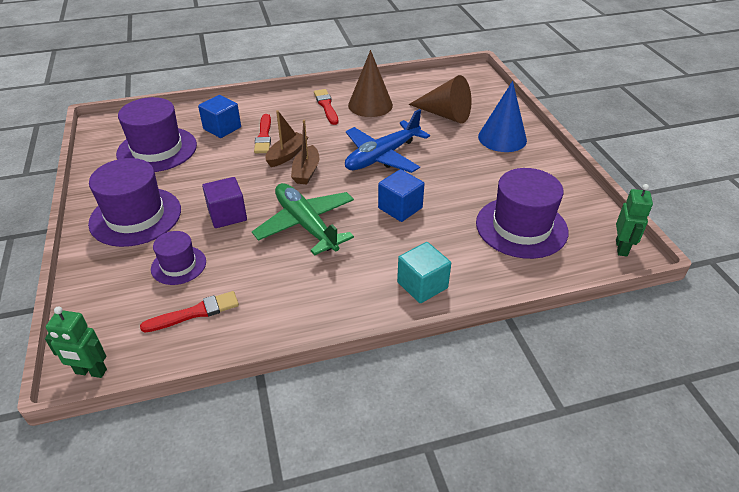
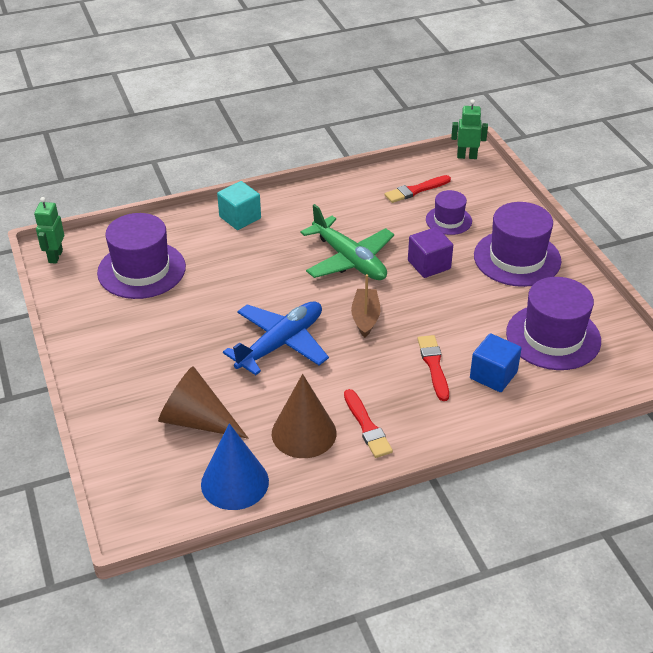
camera: 175 degrees right, 0 degrees up
brown boat [265,110,308,167] -> none
blue cube [378,169,424,222] -> none
blue cone [478,81,527,152] -> blue cone moved to [201,423,269,510]

